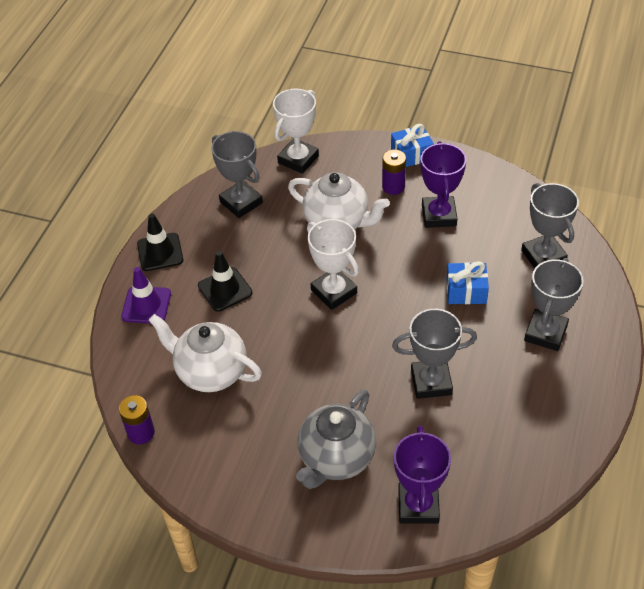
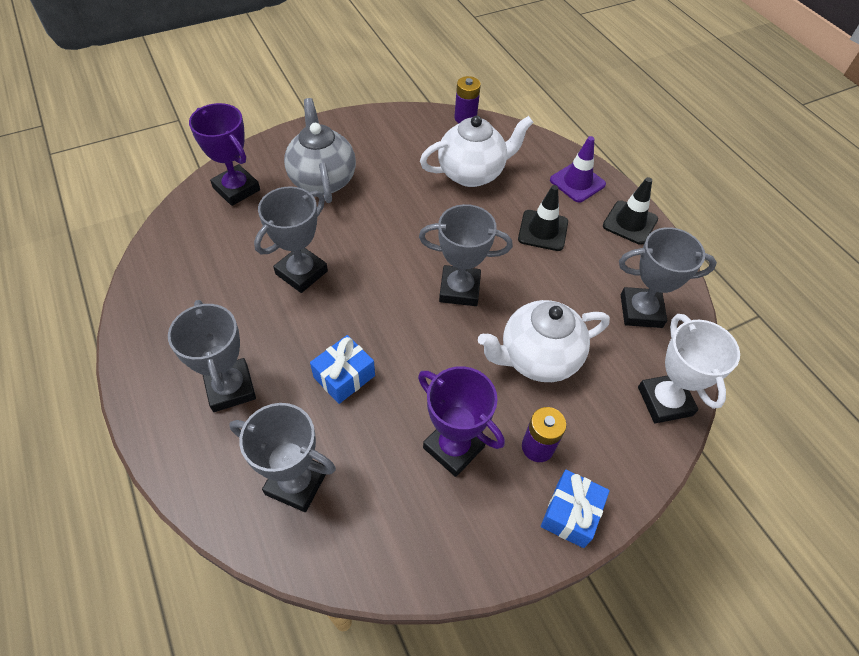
camera: 130 degrees right, 5 degrees up
white trophy [307,219,359,310] -> grey trophy [419,204,512,306]

